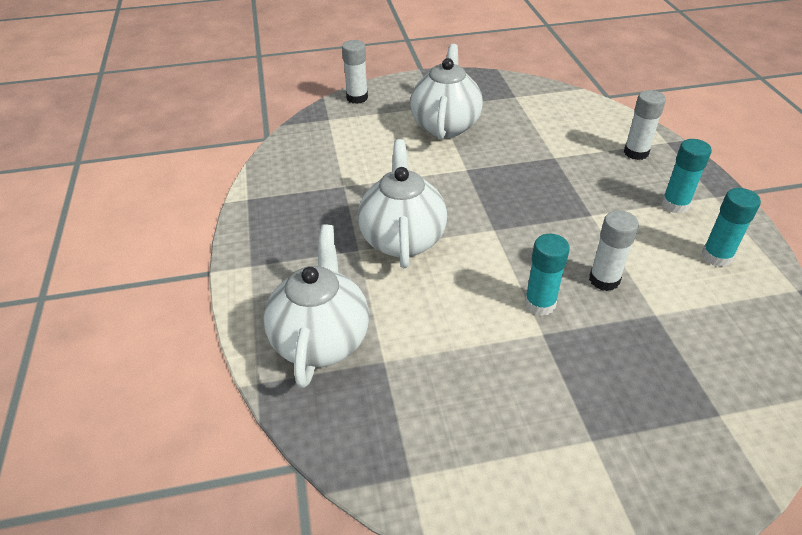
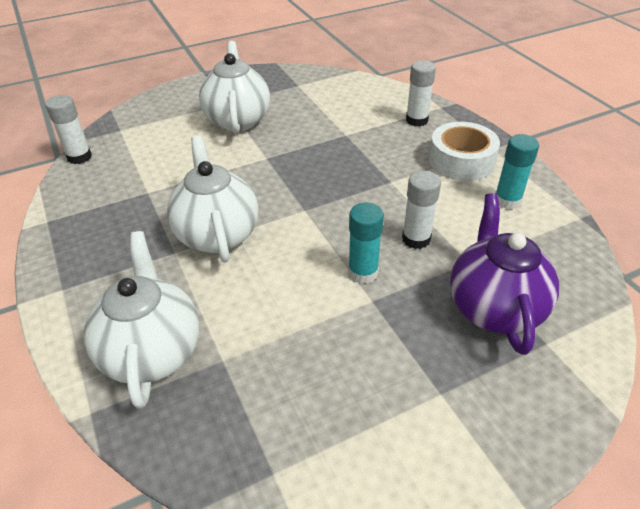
camera: 15 degrees left, 0 degrees up
white glue stick [342,40,368,104] -> white glue stick moved to [45,95,92,164]
turquoise glue stick [662,139,712,214] -> white tape [429,122,500,181]
none -> purple teapot [450,193,559,355]

